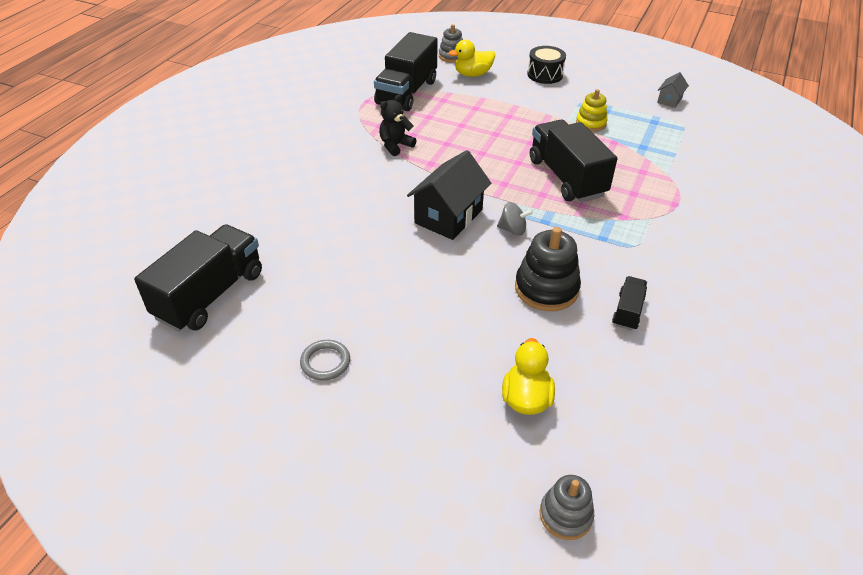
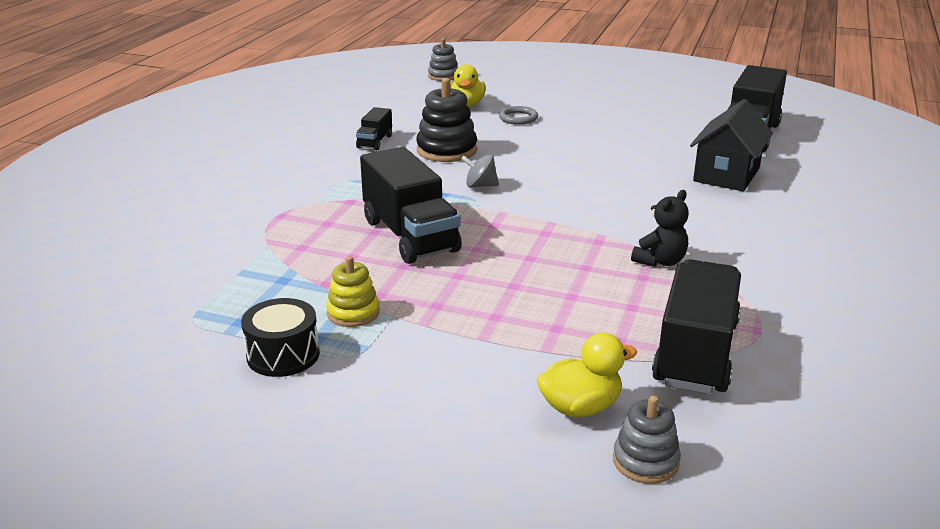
camera: 175 degrees right, 15 degrees down
grey ring [300,340,350,381] -> grey ring moved to [499,106,538,125]
black house [407,150,491,240] -> black house moved to [690,99,773,191]
black drum [527,46,566,84] -> black drum moved to [241,298,320,377]
grey house [657,72,689,108] -> none

